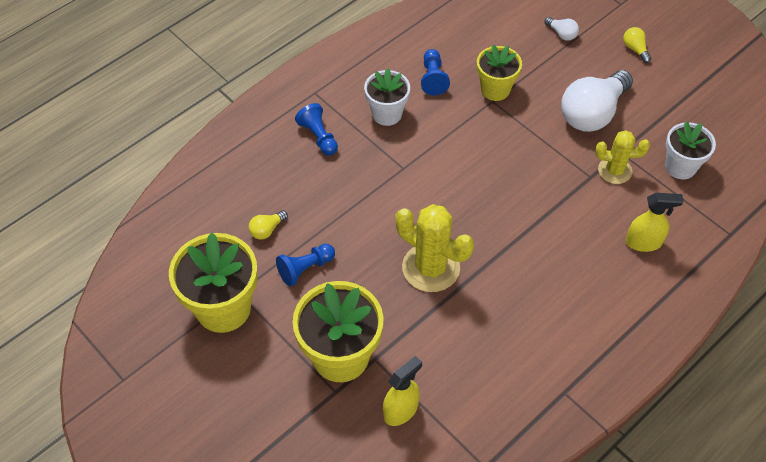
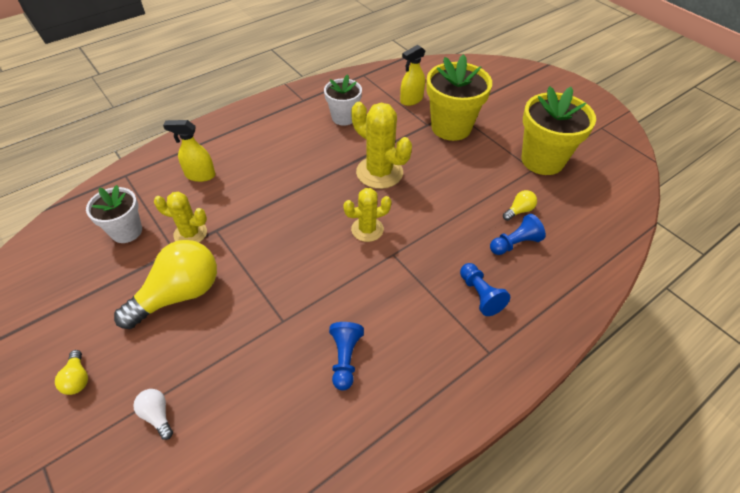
camera: 175 degrees left, 5 degrees down
blue pawn [276,244,335,287] -> blue pawn moved to [490,214,546,255]
white flower pot [364,68,410,126] -> white flower pot moved to [324,74,362,126]
yellow flower pot [477,44,522,101] -> none
white light bulb [561,70,633,132] -> yellow light bulb [114,240,217,329]
none -> yellow cactus [343,188,391,242]

